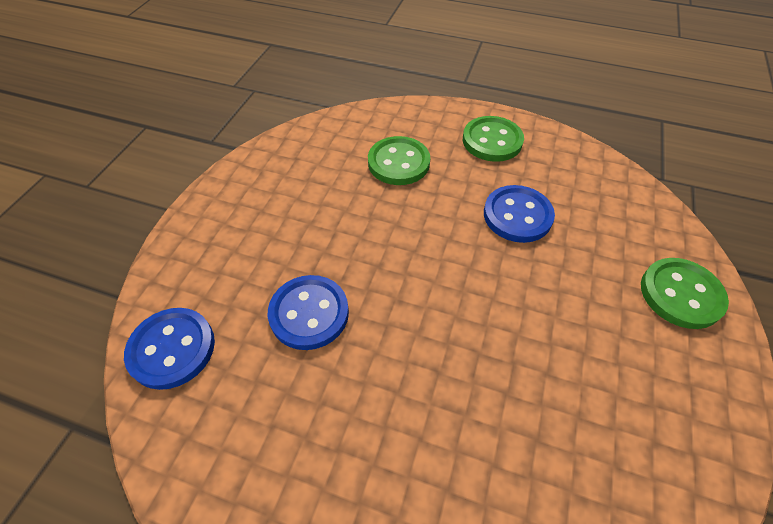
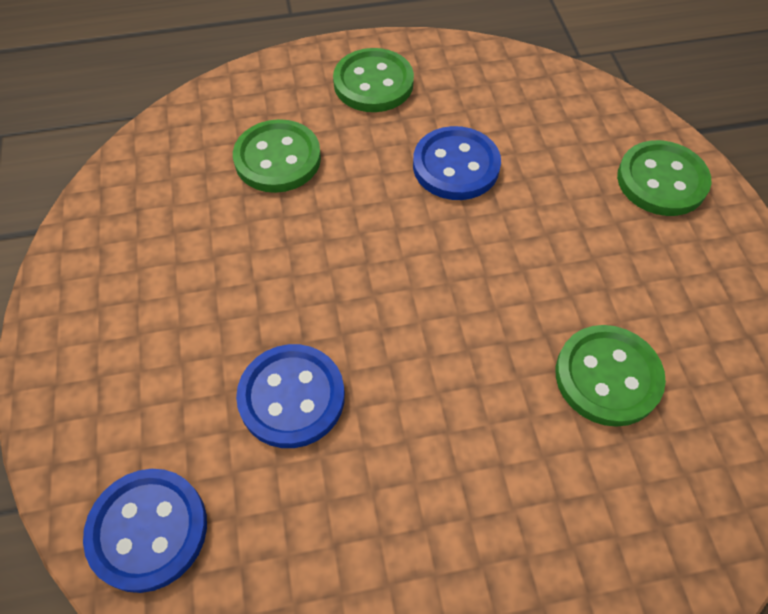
camera: 30 degrees left, 5 degrees up
none -> green button [556,325,666,427]

